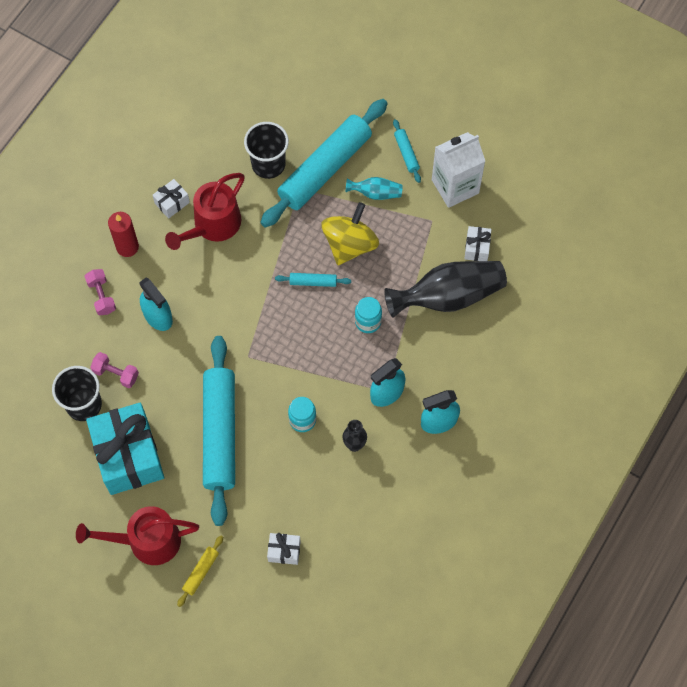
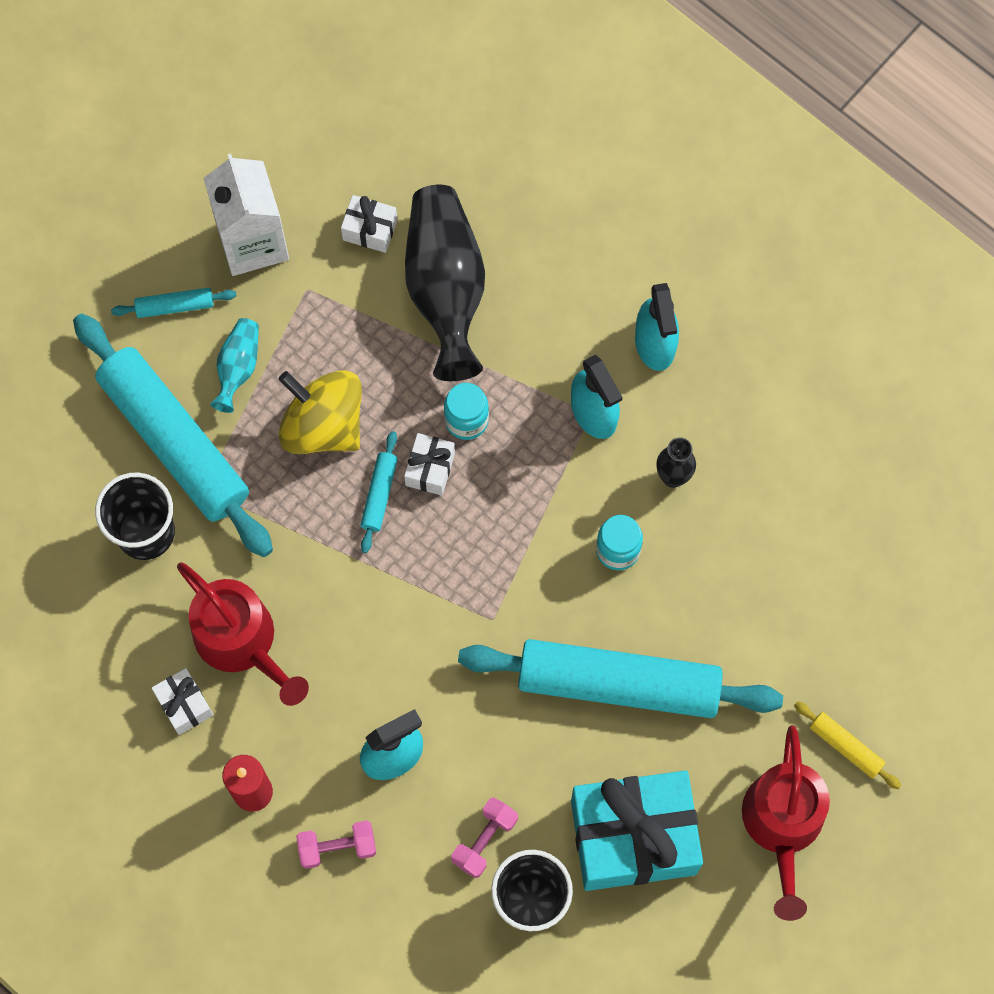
camera: 80 degrees left, 5 degrees up
white gift [267,533,301,565] -> white gift moved to [404,433,455,496]

